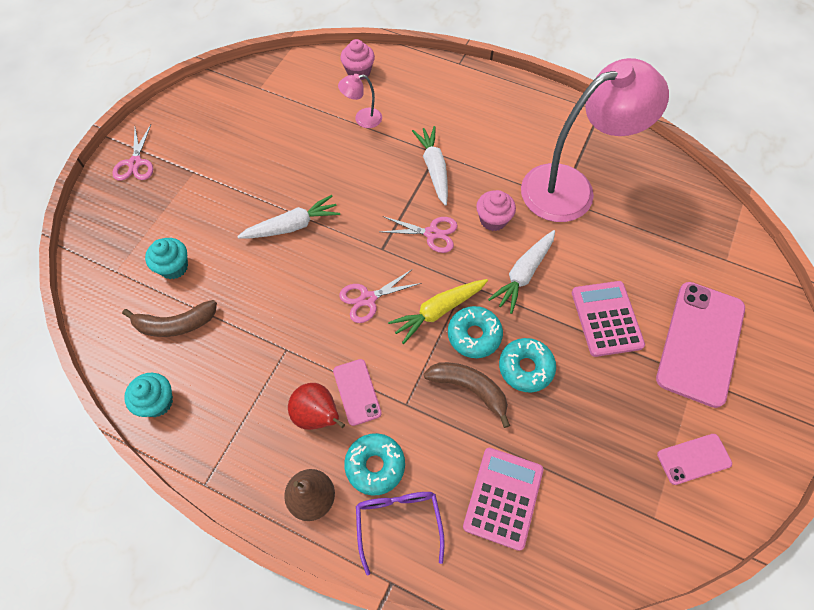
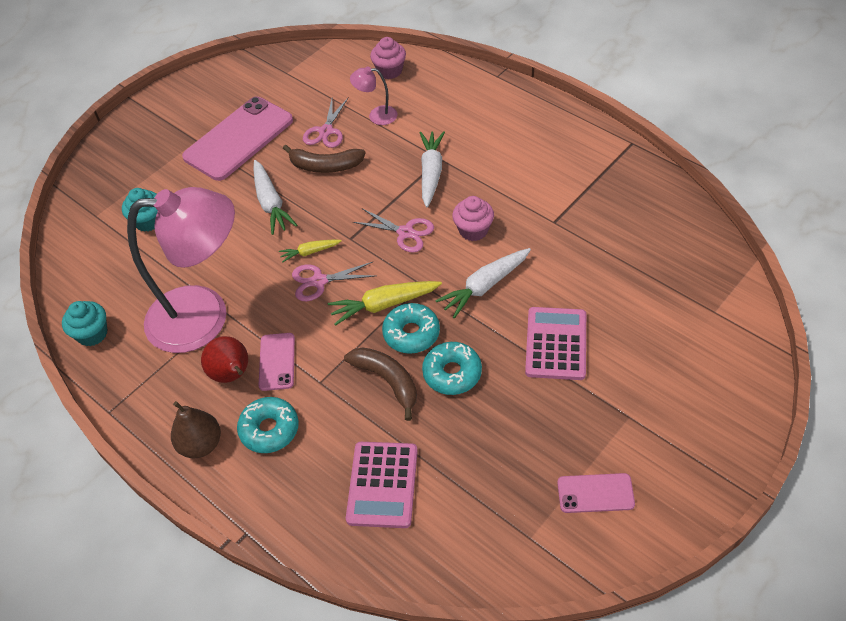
camera: 20 degrees right, 10 degrees down
pink scissors [112,125,153,181] -> pink scissors moved to [303,98,348,148]
brown banana [122,300,217,337] -> brown banana moved to [283,145,366,173]
white carrot [237,195,340,239] -> white carrot turned 75 degrees clockwise [253,160,297,235]
purple glasses [356,492,445,576] -> none
pink calculator [463,448,543,551] -> pink calculator turned 150 degrees clockwise [346,442,418,528]
pink lamp [521,58,669,222] -> pink lamp moved to [127,187,235,353]
pink phone [656,282,745,408] -> pink phone moved to [182,97,293,181]
none -> yellow carrot [279,239,342,263]

